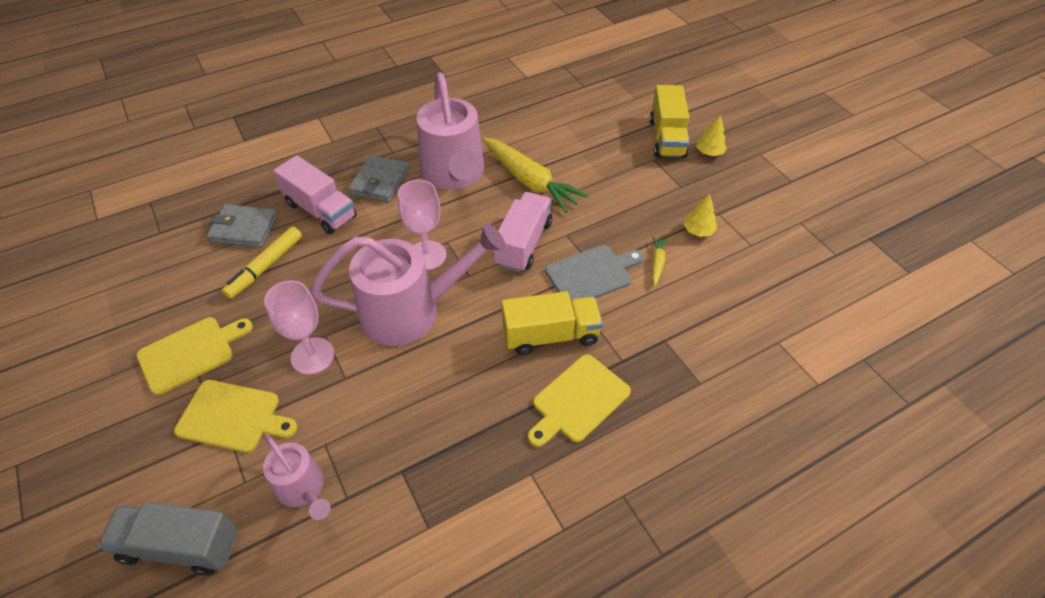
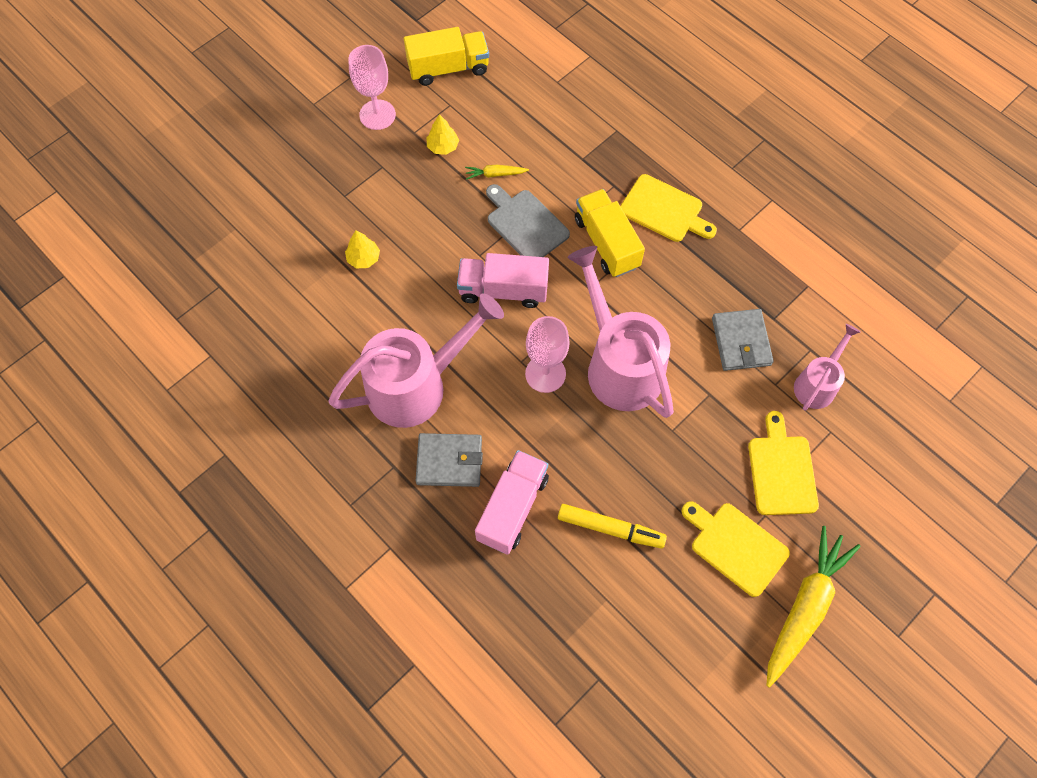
camera: 105 degrees left, 15 degrees up
grey truck [98,502,237,576] -> none
grey wallet [206,204,278,248] -> grey wallet moved to [712,309,774,371]
pink goblet [264,280,335,375] -> pink goblet moved to [348,45,396,130]
yellow carrot [482,137,589,213] -> yellow carrot moved to [766,526,861,688]
yellow truck [650,85,689,158] -> yellow truck moved to [404,27,489,86]
yellow tree [697,115,727,156] -> yellow tree moved to [345,230,380,268]

